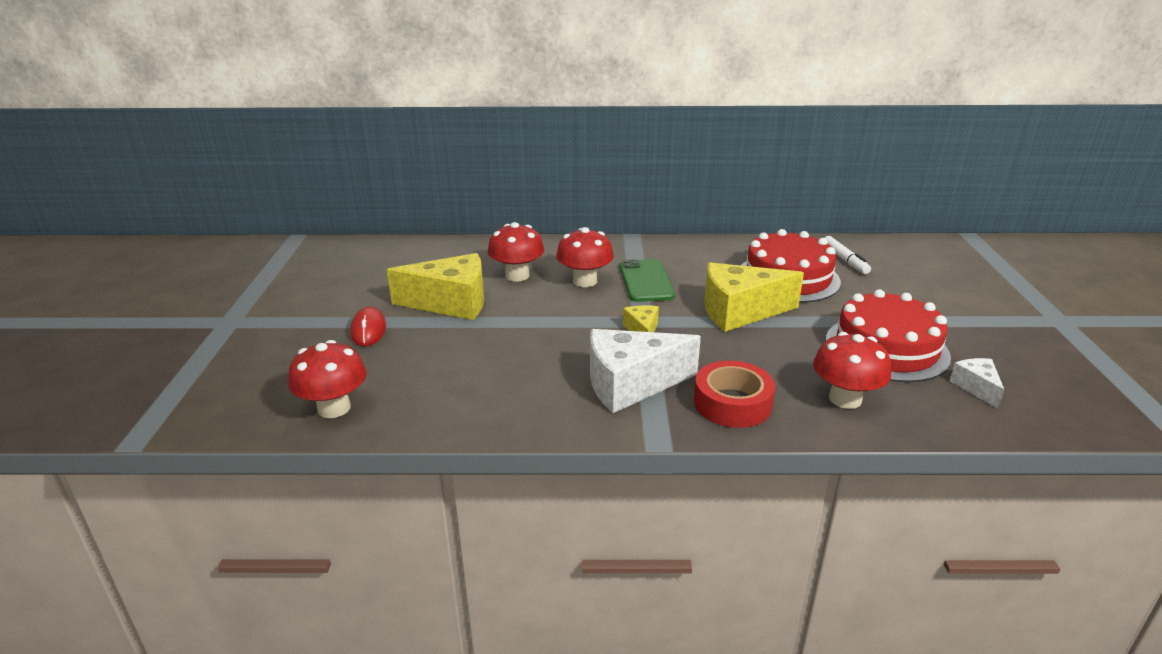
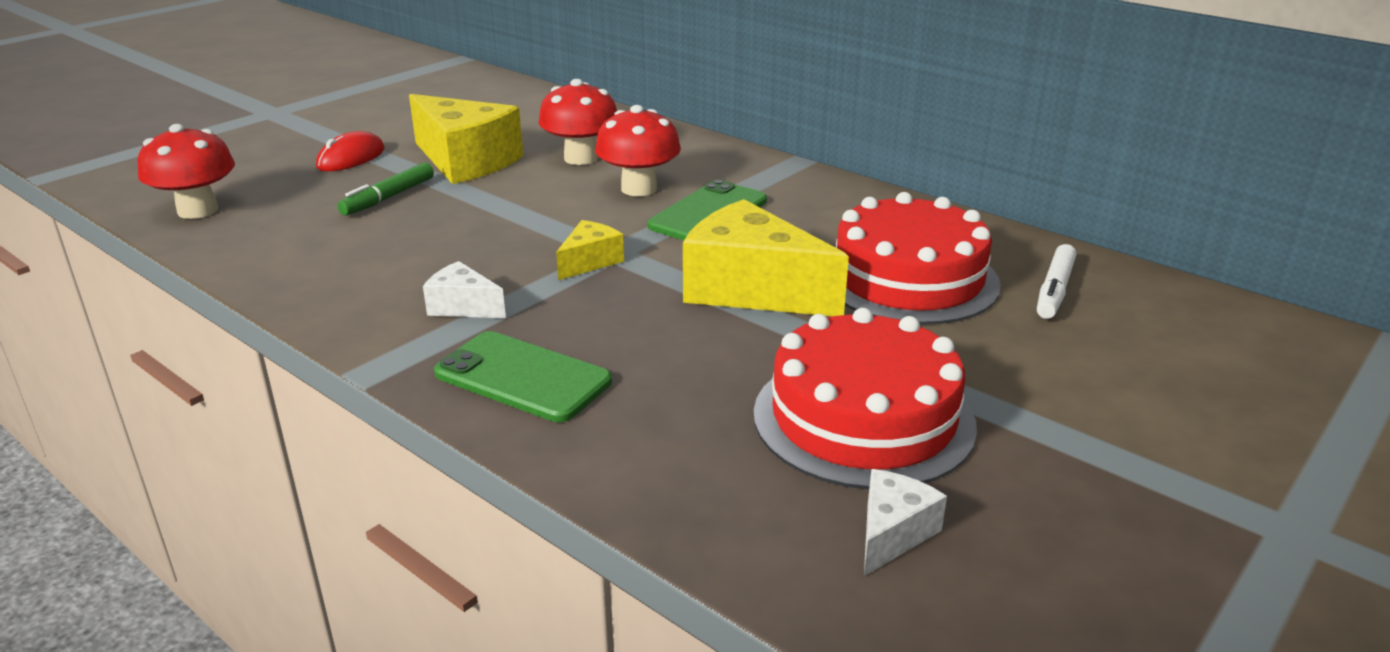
camera: 40 degrees right, 0 degrees up
white cheese [590,329,701,413] -> white cheese [423,261,506,318], size x0.49
red tape [694,360,775,428] -> green phone [434,331,612,422]
red mushroom [813,332,891,409] -> none
none -> green marker [337,163,434,216]

